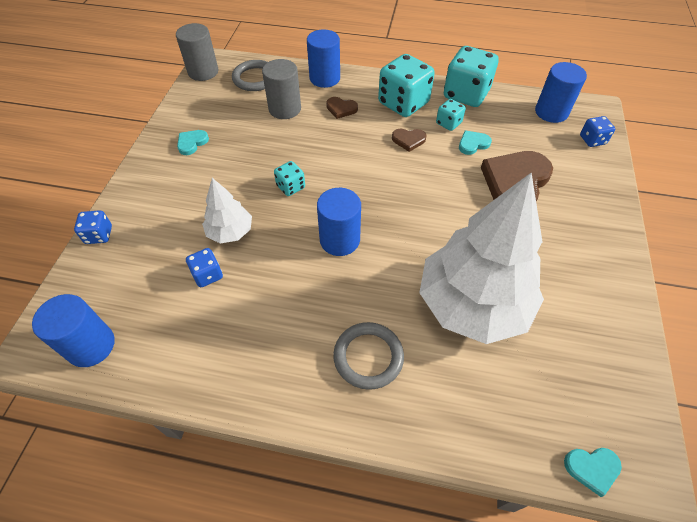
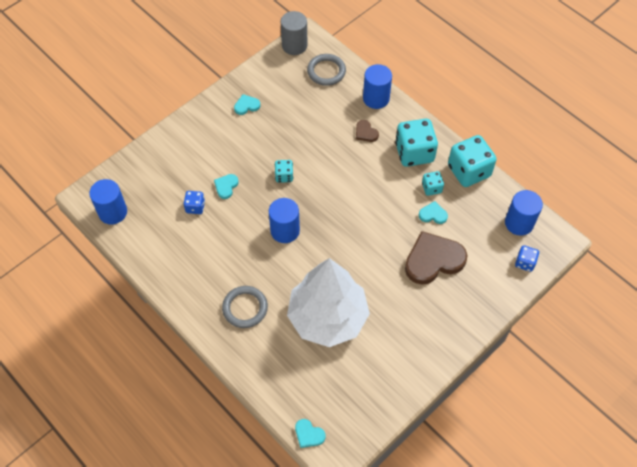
camera: 35 degrees right, 5 degrees up
blue dice [74,210,112,244] -> none
white tree [202,178,252,243] -> turquoise heart [214,174,239,199]
grey cylinder [262,59,301,119] -> none
brown heart [392,129,427,152] -> none

